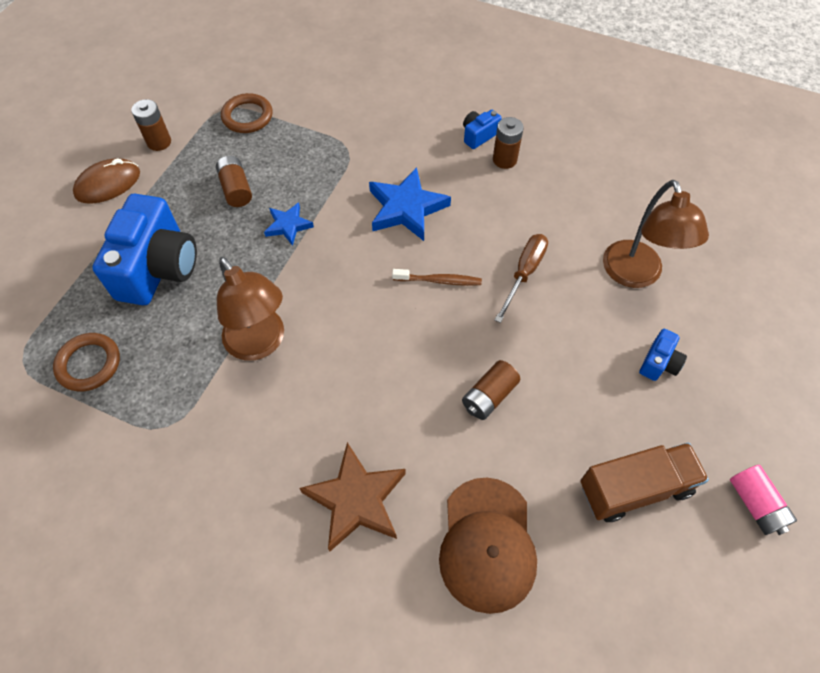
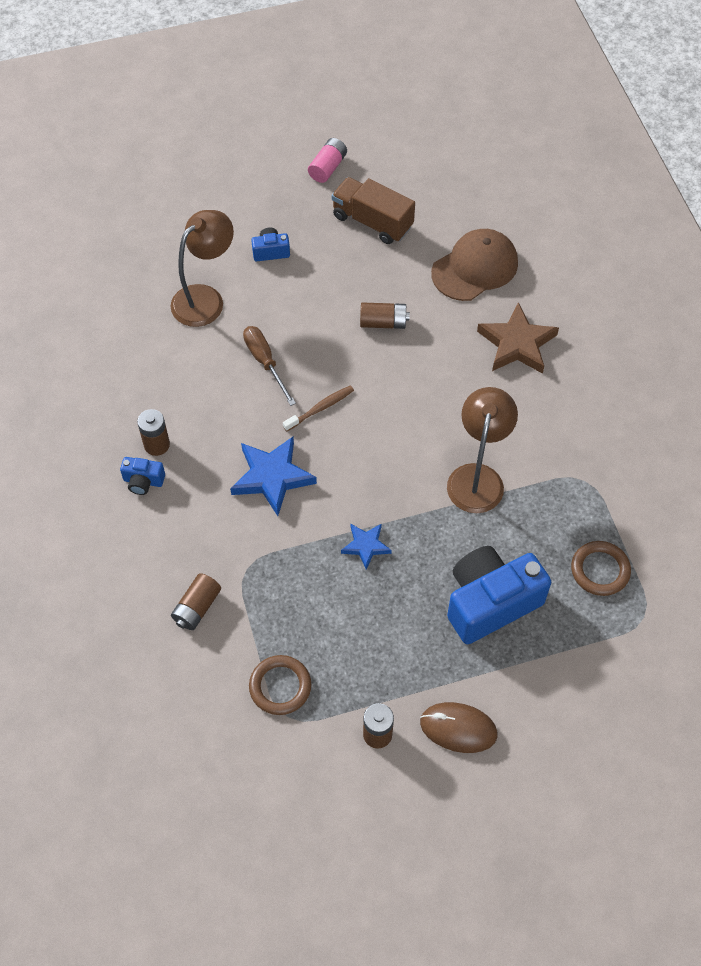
camera: 130 degrees left, 0 degrees up
brown battery [216,156,252,207] -> brown battery moved to [171,573,221,630]
brown toothbrush [392,269,482,286] -> brown toothbrush turned 90 degrees clockwise [283,385,354,431]
brown screwdriver [495,234,548,323] -> brown screwdriver turned 75 degrees clockwise [243,326,296,406]

